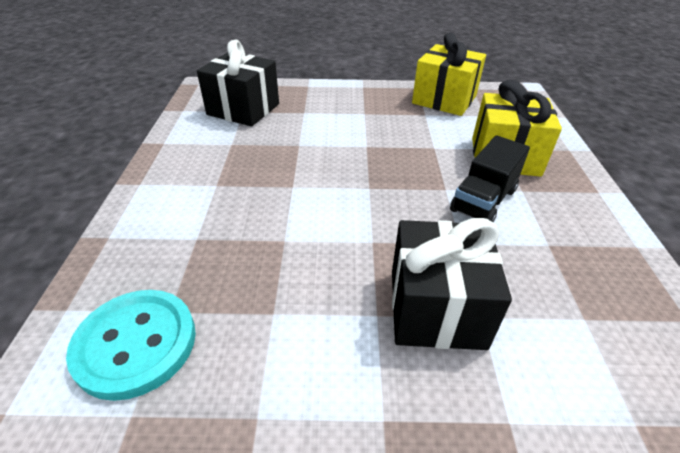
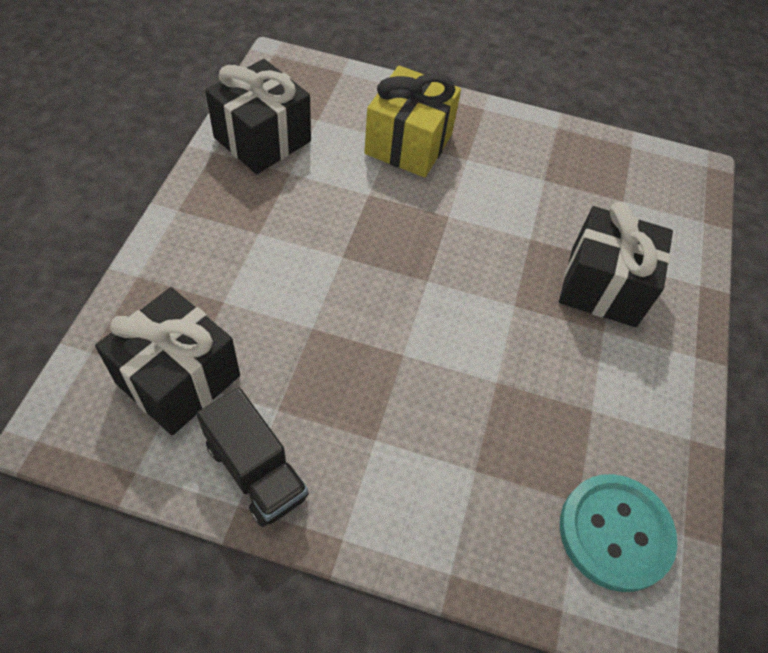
camera: 80 degrees left, 15 degrees up
yellow gift [412,33,486,116] -> black gift [205,59,311,174]
black truck [450,135,530,222] -> black truck moved to [196,387,309,527]

